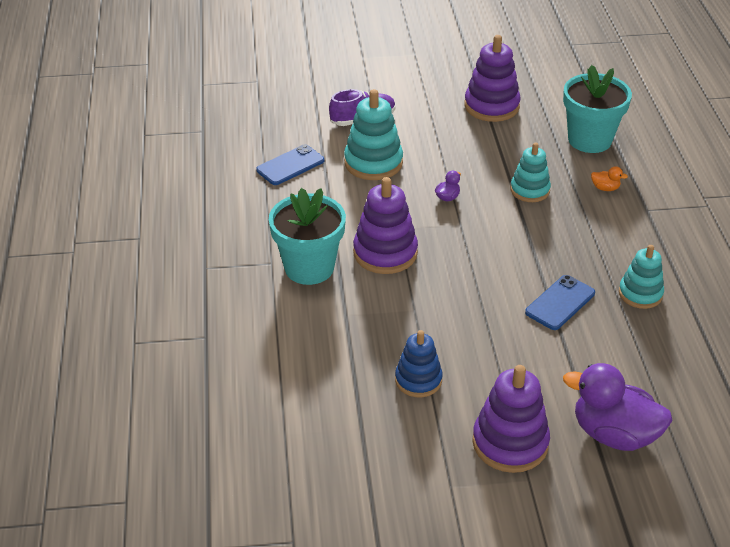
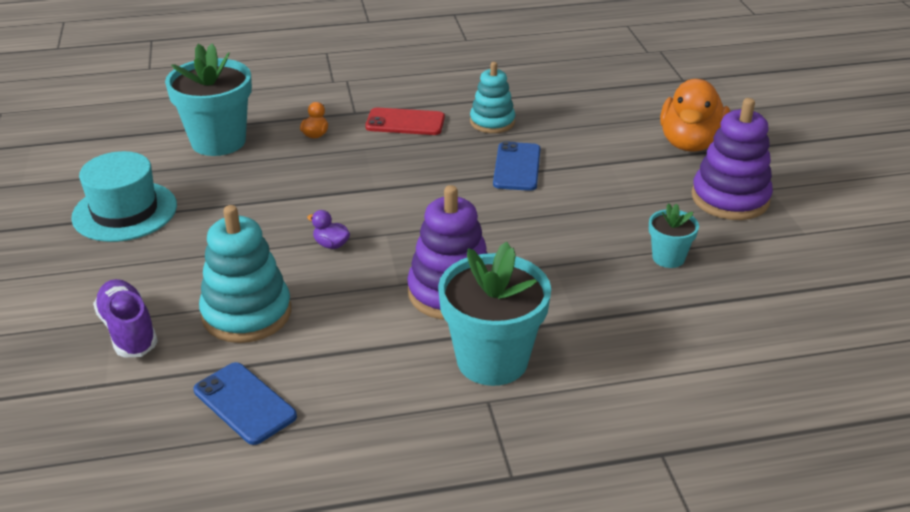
camera: 95 degrees left, 5 degrees down
blue stacking toy [395,330,443,397] -> turquoise flower pot [649,203,699,268]
purple stacking toy [464,35,521,122] -> turquoise hat [71,151,177,242]
turquoise stacking toy [510,143,551,202] -> none
blue phone [525,275,595,330] -> blue phone turned 60 degrees clockwise [493,141,540,191]
purple duck [563,363,672,451] -> orange duck [660,79,730,152]
none -> red phone [365,107,445,135]

